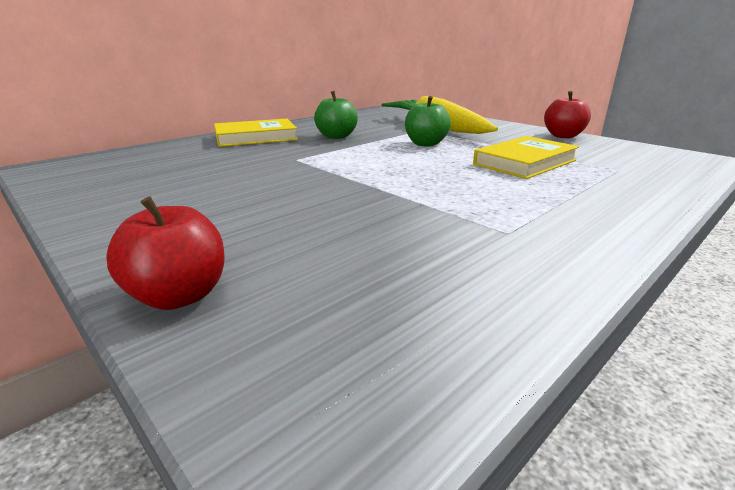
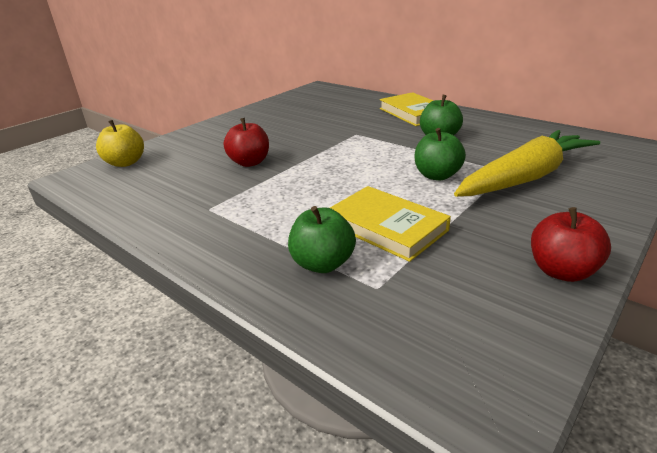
camera: 85 degrees right, 5 degrees up
red apple [106,197,225,310] -> red apple moved to [224,118,269,167]
none -> yellow apple [96,120,144,167]
none -> green apple [288,206,356,273]

